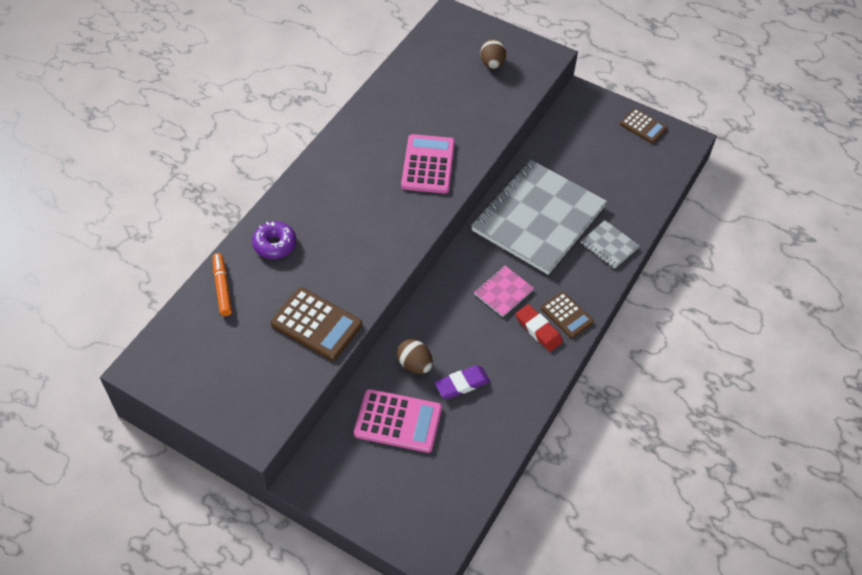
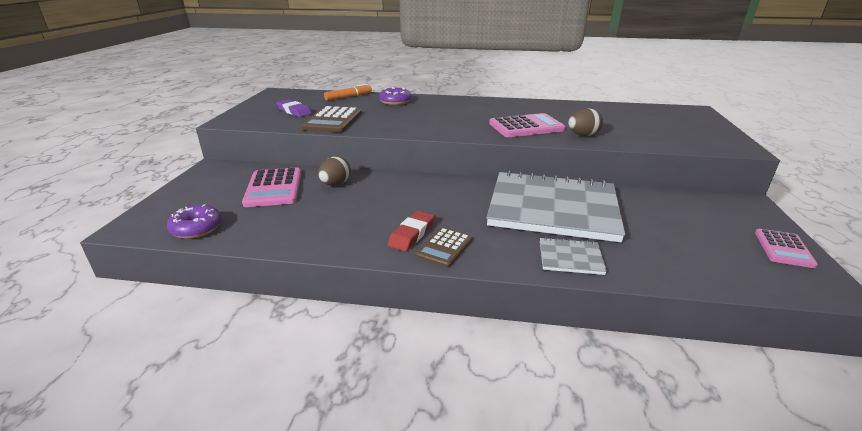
camera: 70 degrees right, 25 degrees down
purple eraser [435,365,490,399] -> purple eraser moved to [276,99,312,117]
pink notebook [474,266,534,317] -> none
brown egg [481,39,506,69] -> brown egg moved to [568,108,603,136]
grey notebook [581,220,640,268] -> grey notebook turned 75 degrees clockwise [540,237,607,275]
brown calculator [620,108,668,144] -> pink calculator [755,229,818,268]
none -> purple donut [167,204,222,239]

